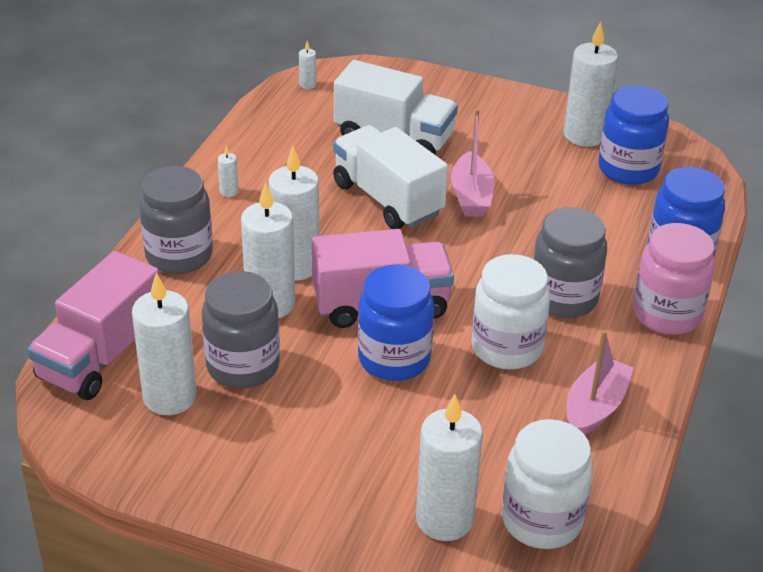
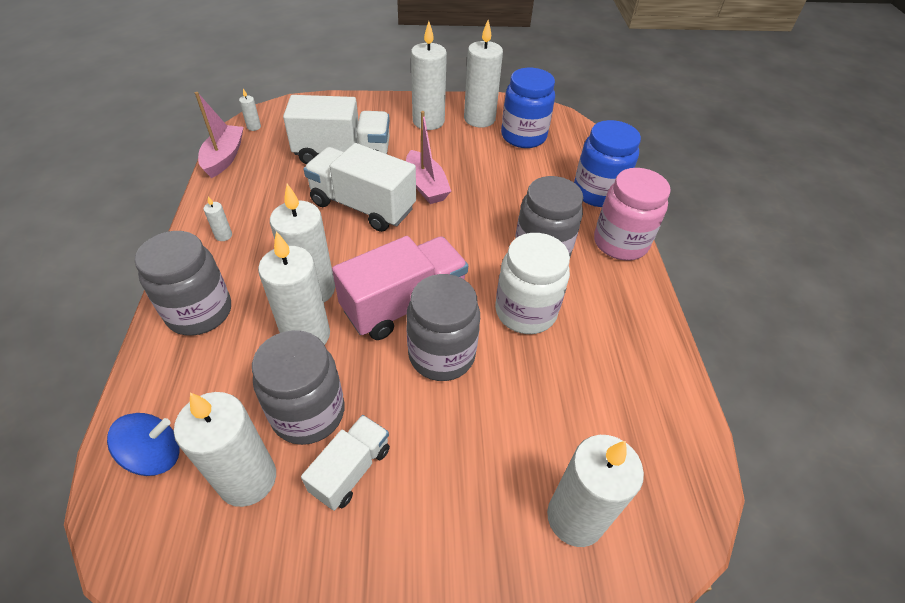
camera: 25 degrees left, 10 degrees up
pink truck [27,251,159,400] -> blue spinning top [107,413,180,476]
blue jar [358,264,434,381] -> grey jar [406,274,480,381]
white jar [502,419,593,549] -> none
pink boat [566,330,634,435] -> pink boat moved to [195,92,244,178]
none -> white truck [301,415,390,511]
none -> white candle [411,21,447,130]

